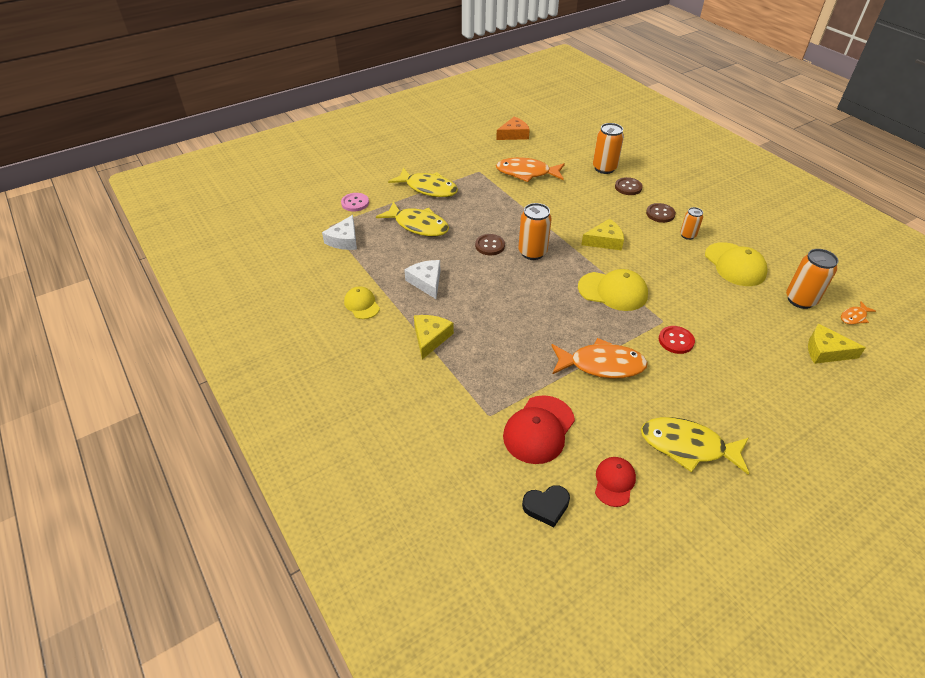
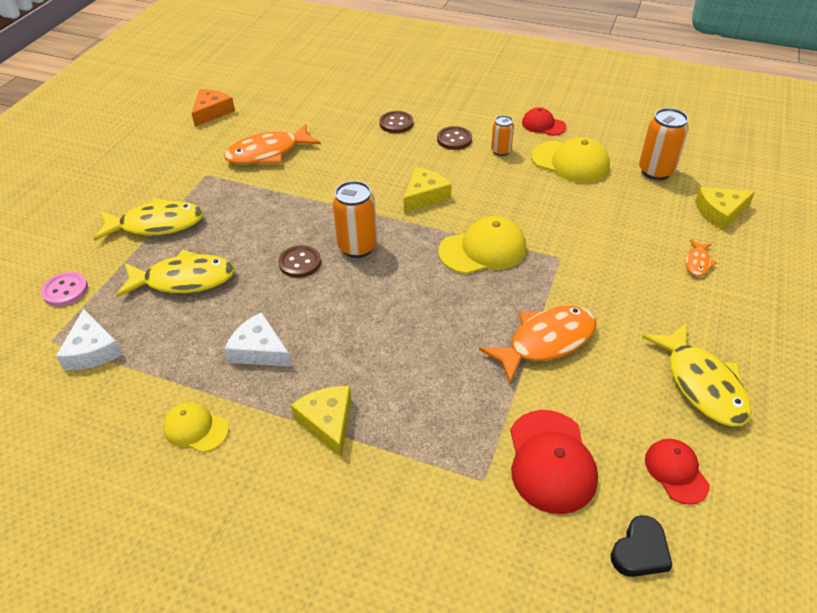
camera: 35 degrees left, 0 degrees up
orange can [593,123,624,174] -> none
yellow fish [641,417,749,475] -> yellow fish turned 90 degrees counterclockwise [642,322,751,427]
red button [659,326,695,354] -> none
orange fish [841,301,876,325] -> orange fish moved to [685,239,717,276]
none -> red cap [522,107,567,136]

